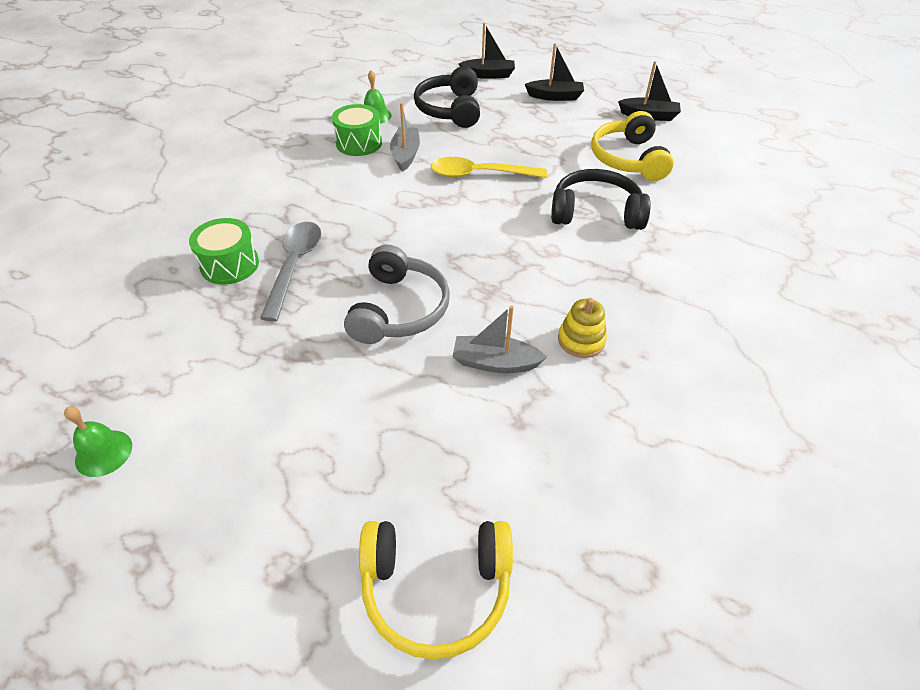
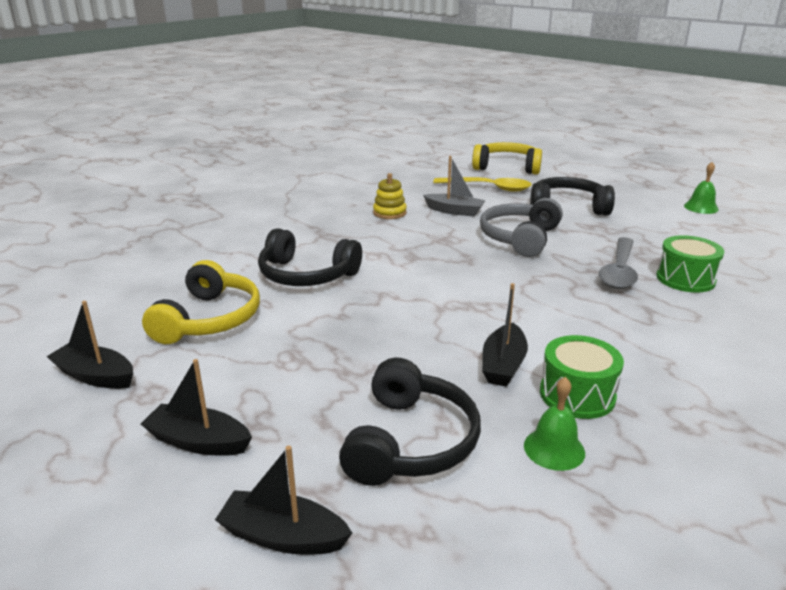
camera: 165 degrees left, 20 degrees down
grey boat [390,103,420,172] -> black boat [482,283,528,387]
yellow spoon [431,157,547,178] -> yellow spoon moved to [433,177,532,192]
none -> black headphones [530,177,615,215]

